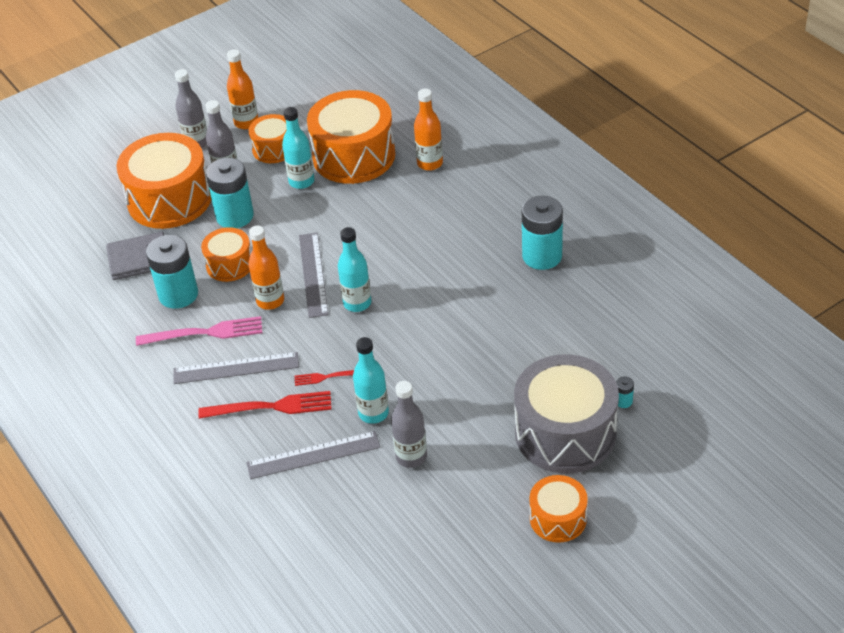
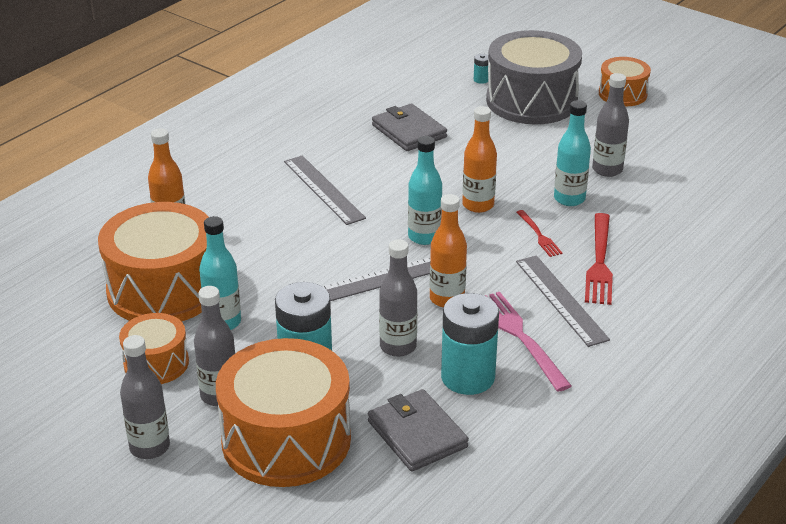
camera: 110 degrees left, 10 degrees down
red fork [198,391,332,419] -> red fork turned 150 degrees counterclockwise [585,213,613,305]
orange drum [201,227,251,282] -> grey bottle [379,239,417,357]
orange bottle [227,49,258,129] -> orange bottle moved to [462,106,497,213]
grey ruler [246,431,380,479] -> grey ruler moved to [284,155,366,225]
turquoise battery [522,196,563,270] -> none
none -> grey wallet [372,103,447,151]

